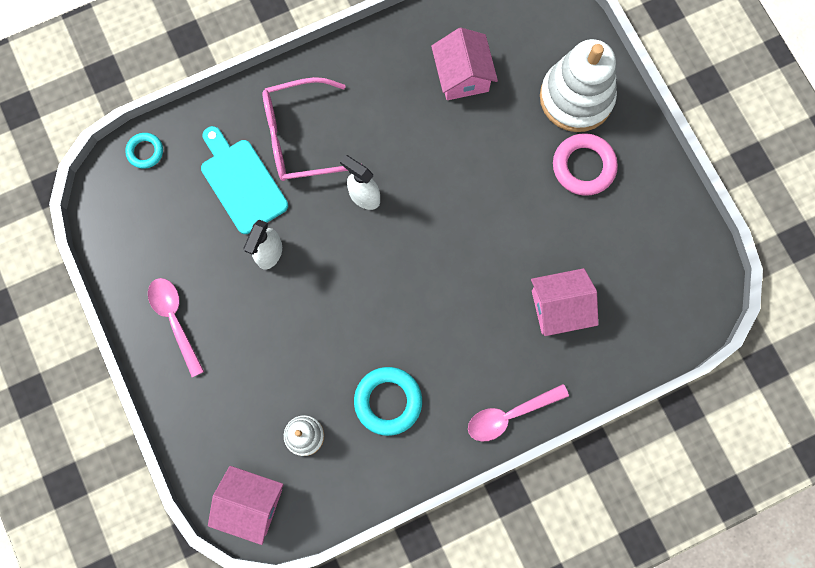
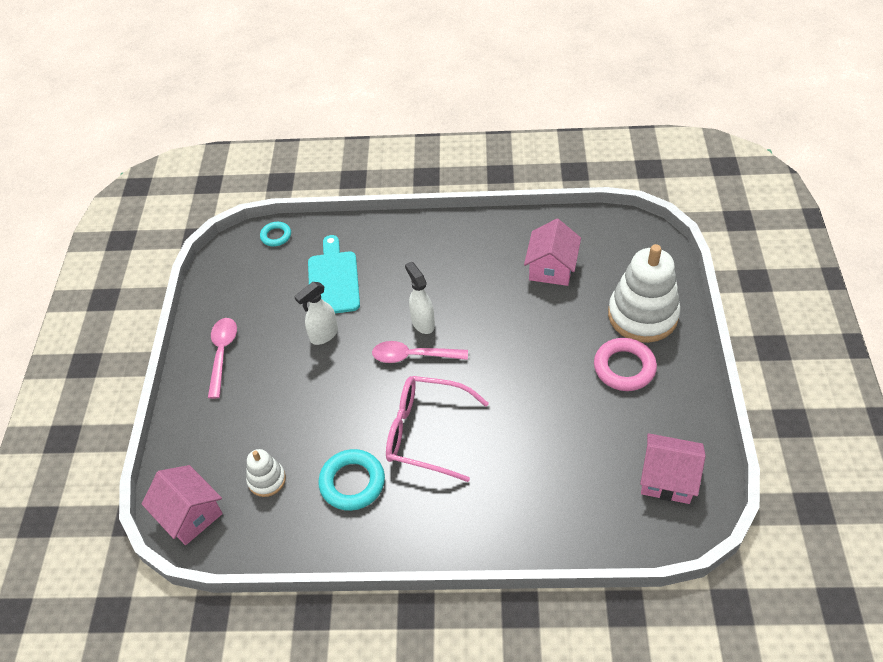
camera: 30 degrees right, 25 degrees down
pink glasses [262,77,348,181] -> pink glasses moved to [386,376,489,482]
pink spoon [468,384,569,442] -> pink spoon moved to [372,341,468,363]
pink house [531,268,599,336] -> pink house moved to [640,433,706,504]

